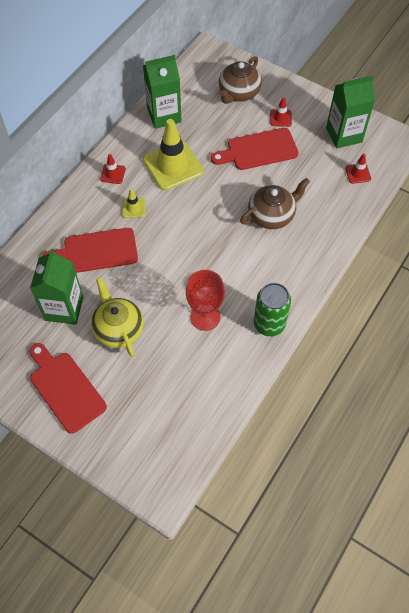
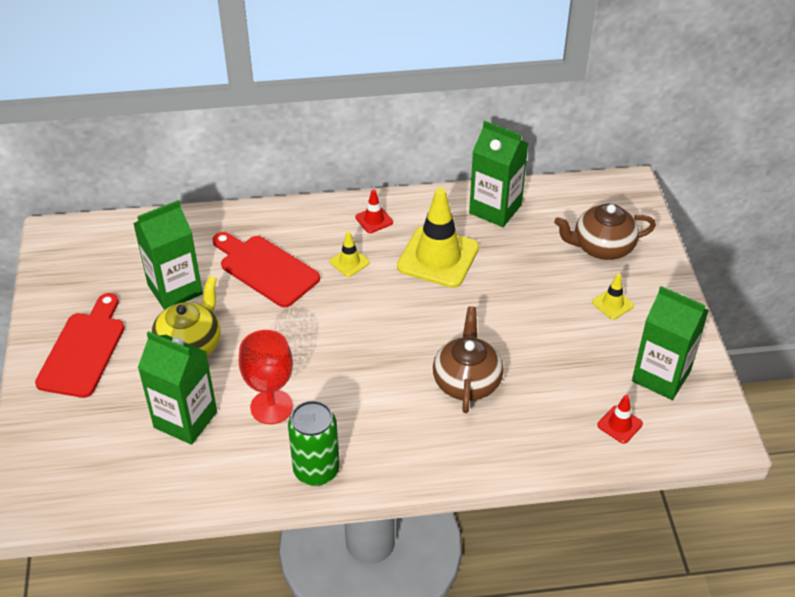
camera: 50 degrees right, 15 degrees down
red cutting board [211,128,299,170] -> none
brown teapot [240,178,310,229] -> brown teapot turned 105 degrees counterclockwise [433,306,504,413]
red traffic cone [270,97,292,127] -> yellow traffic cone [592,273,634,320]
none -> green carton [138,331,217,445]

